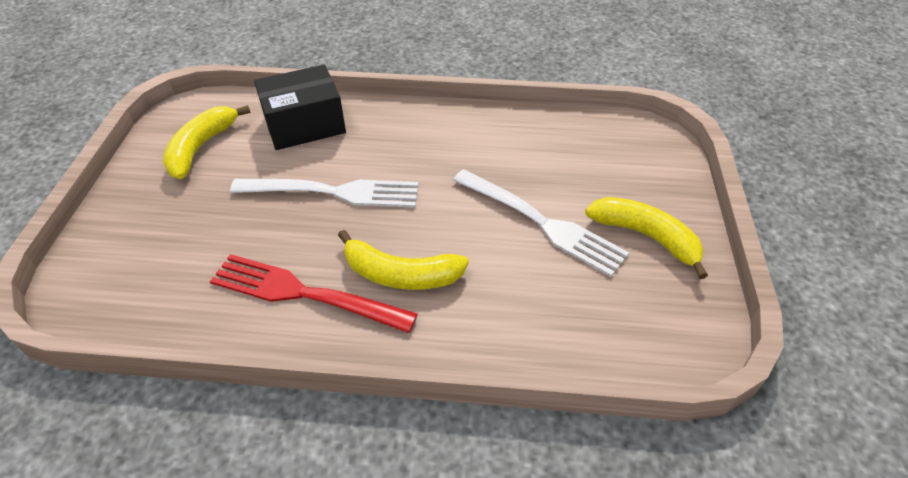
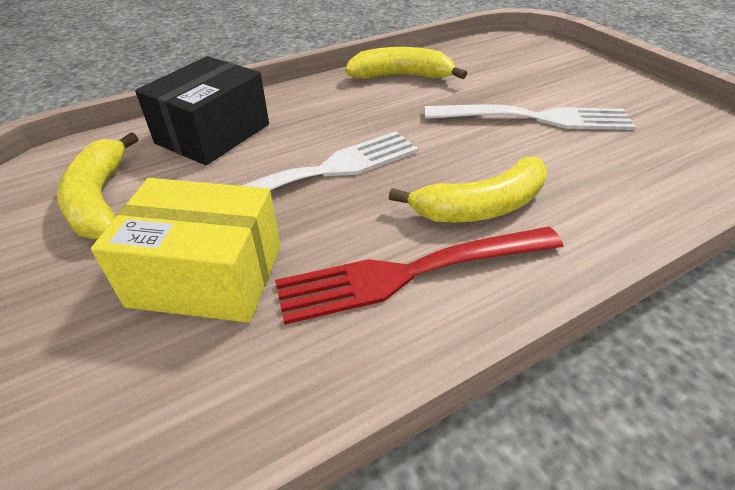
camera: 35 degrees left, 5 degrees down
yellow banana [585,197,708,279] -> yellow banana moved to [345,47,467,79]
none -> yellow box [91,178,281,323]

